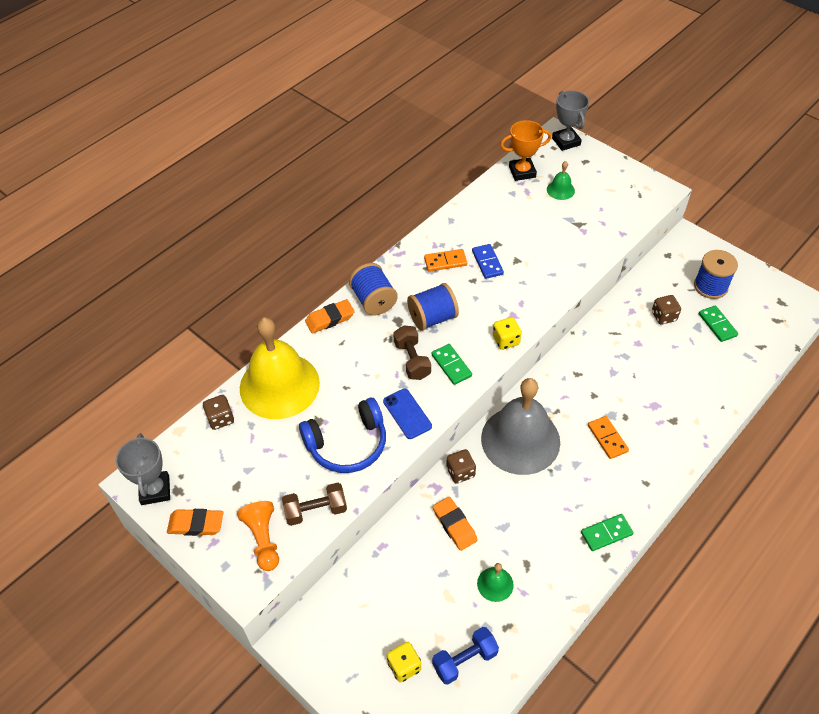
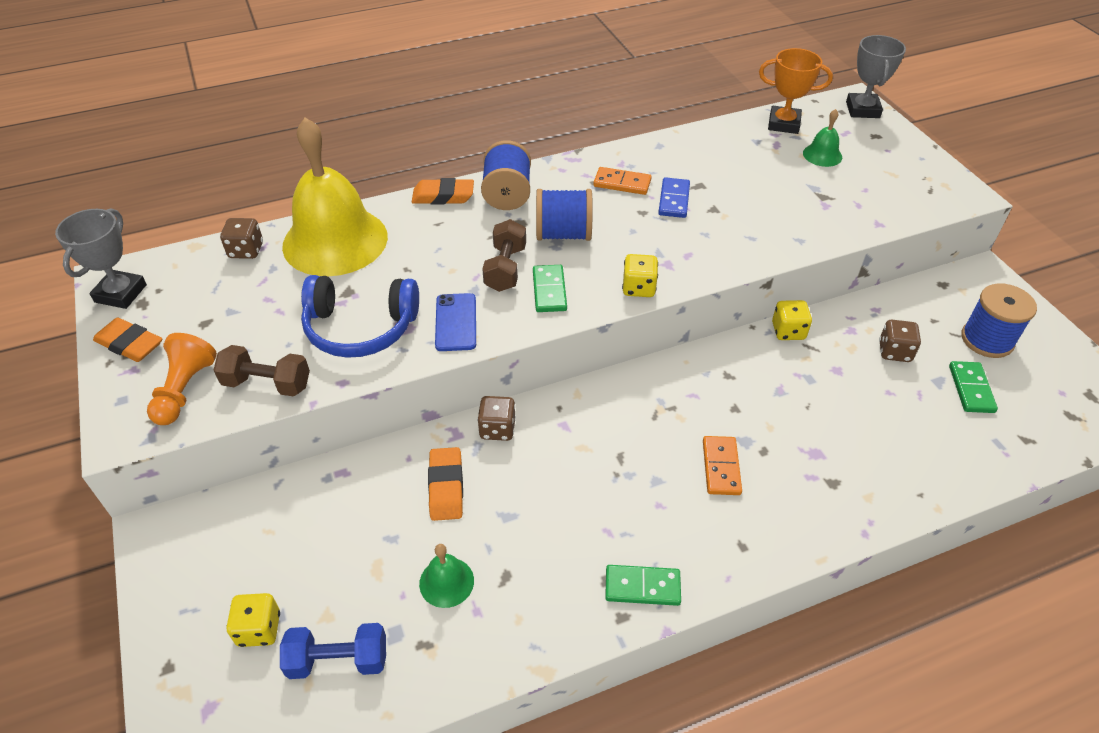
camera: 25 degrees right, 5 degrees down
grey bell [481,378,560,475] -> none
none -> yellow dice [772,300,812,340]

